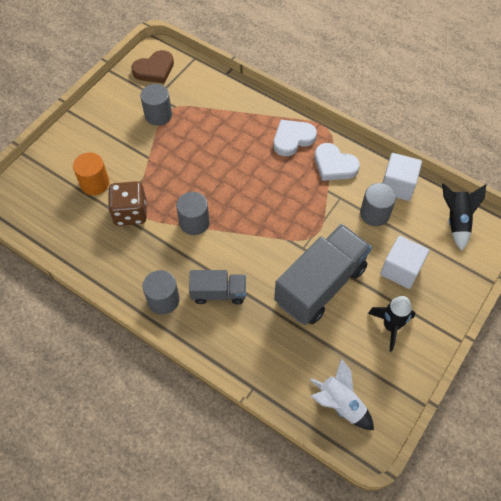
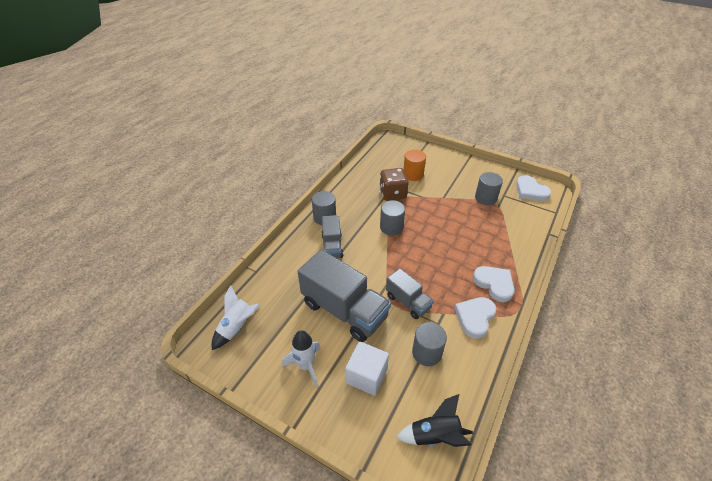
camera: 85 degrees right, 15 degrees down
brown heart [131,50,174,83] -> white heart [516,175,551,201]
black rocket [368,296,415,352] -> white rocket [282,330,321,386]
white cube [383,153,422,201] -> none
none -> grey truck [386,268,434,319]

